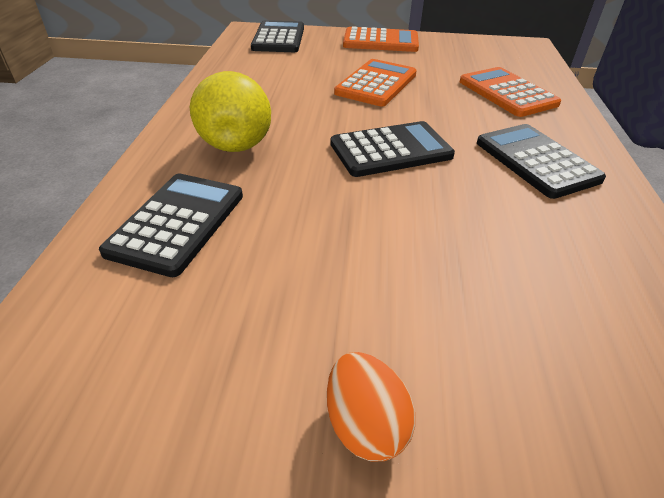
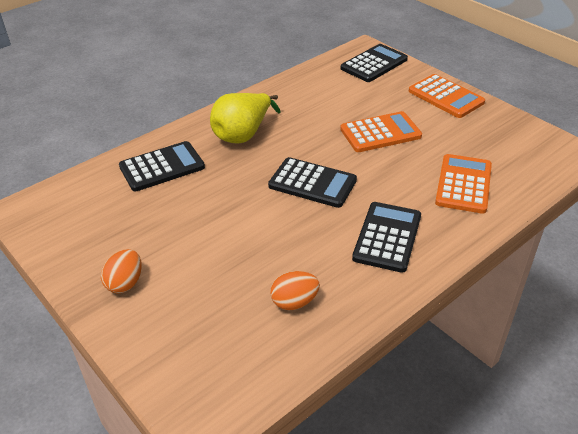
camera: 45 degrees right, 0 degrees up
none -> orange egg [270,271,320,310]

